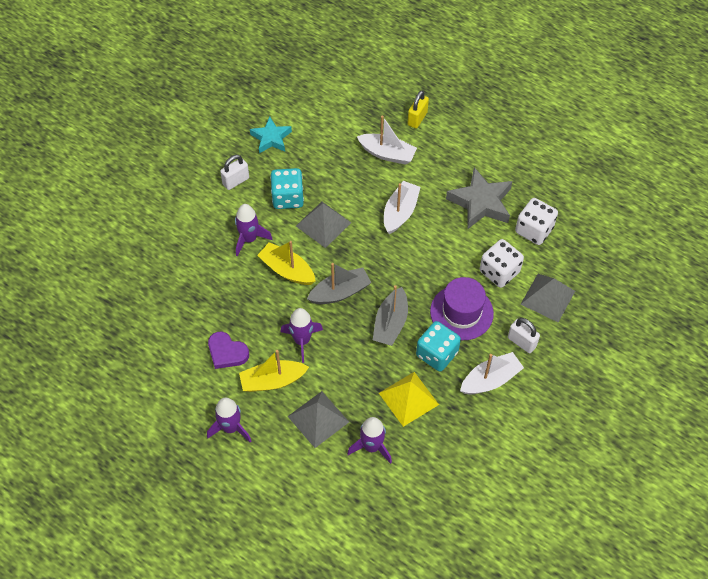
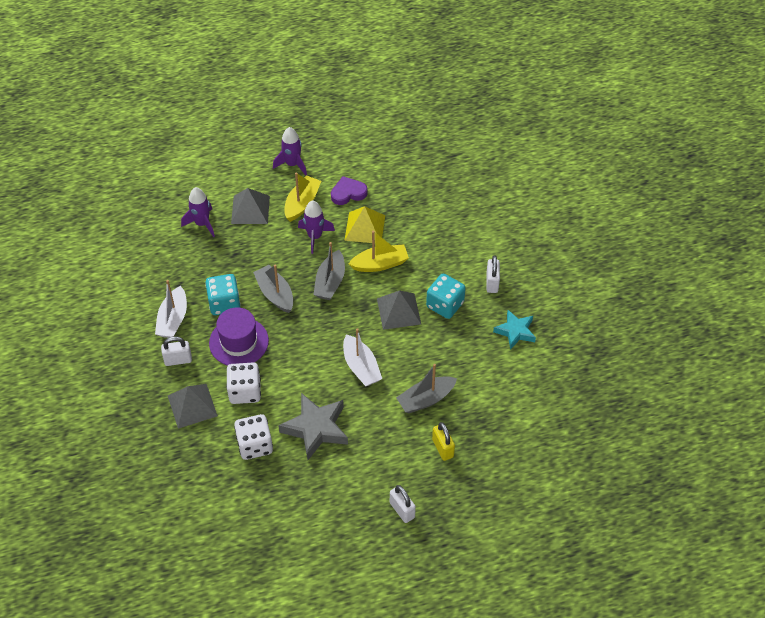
camera: 130 degrees right, 5 degrees down
purple rocket [235,204,273,256] -> none
white boat [357,116,417,165] -> grey boat [396,364,457,413]
yellow pyramid [379,372,439,427] -> yellow pyramid moved to [344,206,385,243]
none -> white padlock [390,485,416,523]

